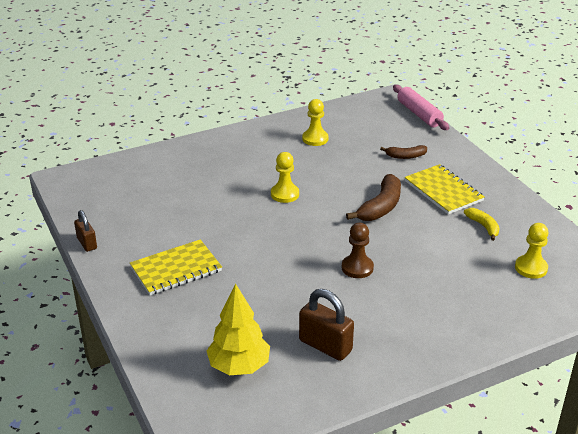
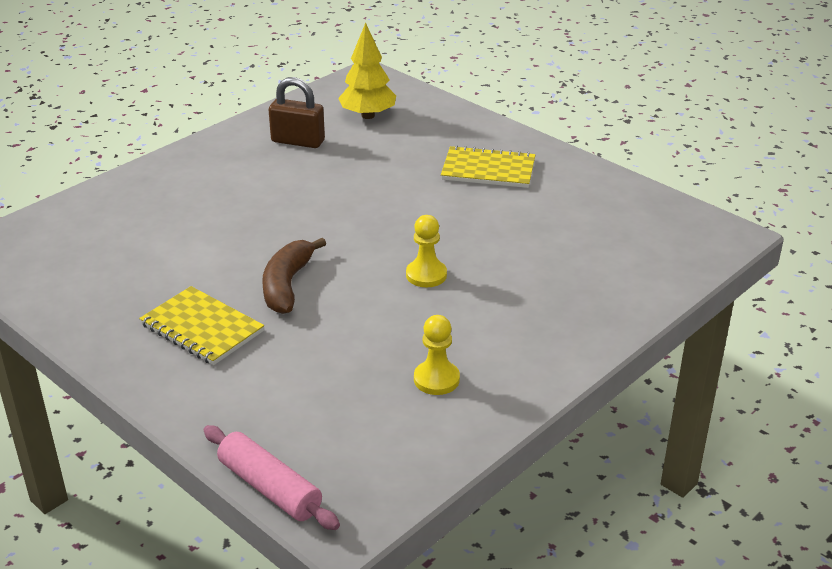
camera: 160 degrees right, 0 degrees up
brown padlock [74,210,97,252] -> none
yellow notebook [130,239,222,295] -> yellow notebook turned 60 degrees clockwise [441,145,535,188]
brown pawn [342,223,374,278] -> none
brown banana [380,145,427,159] -> none
yellow banana [464,208,500,241] -> none
yellow pawn [515,223,549,279] -> none

